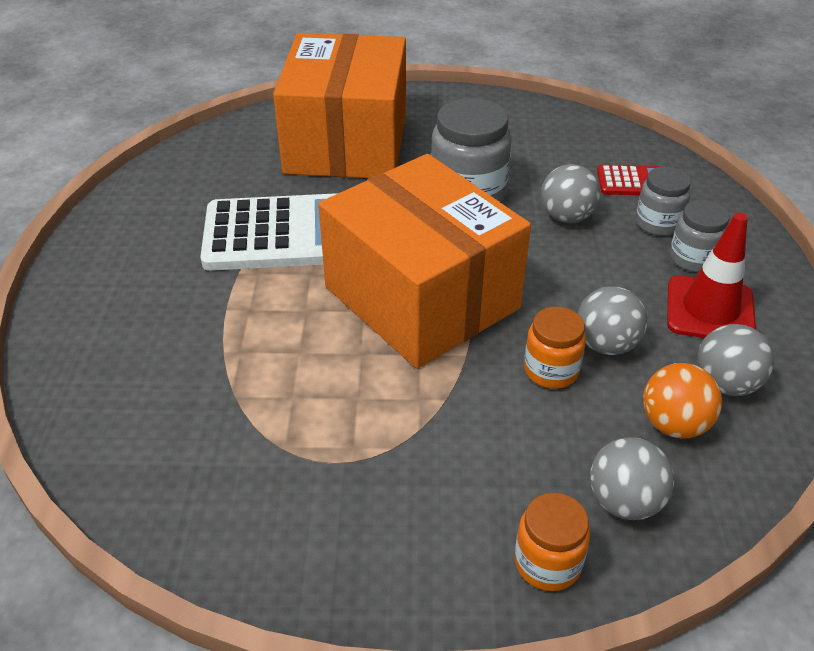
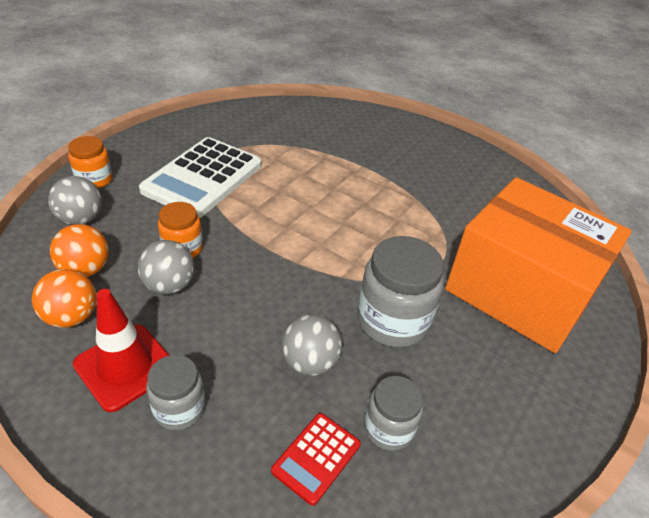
camera: 120 degrees right, 0 degrees up
white calculator [200,193,338,271] -> white calculator moved to [139,137,261,218]
orange box [318,154,531,369] -> none
grey jar [635,166,691,236] -> grey jar moved to [364,376,423,451]
grey ball [697,324,774,396] -> orange ball [32,269,96,328]

